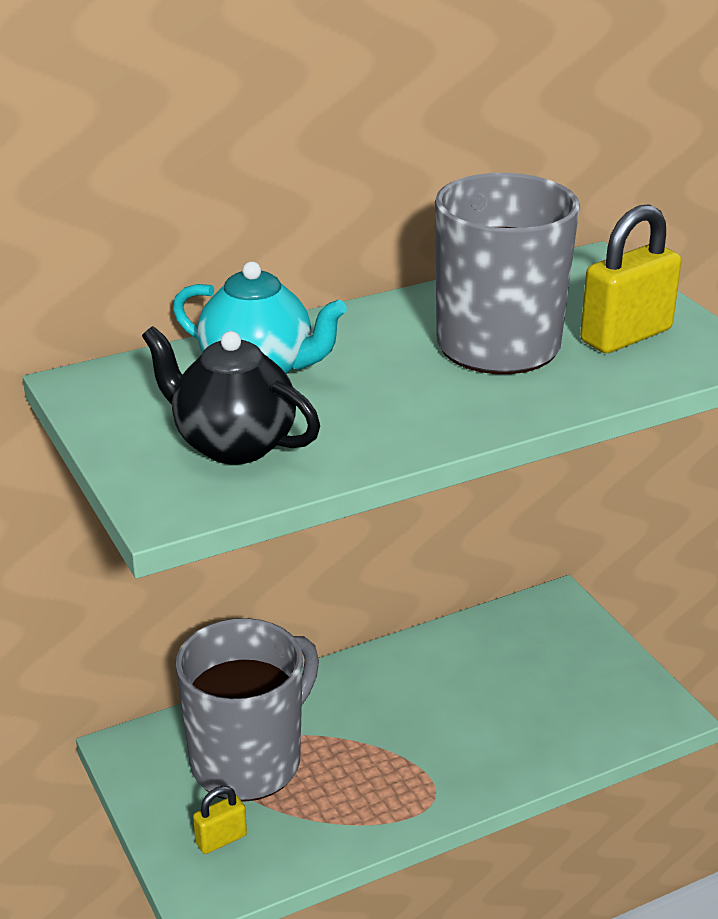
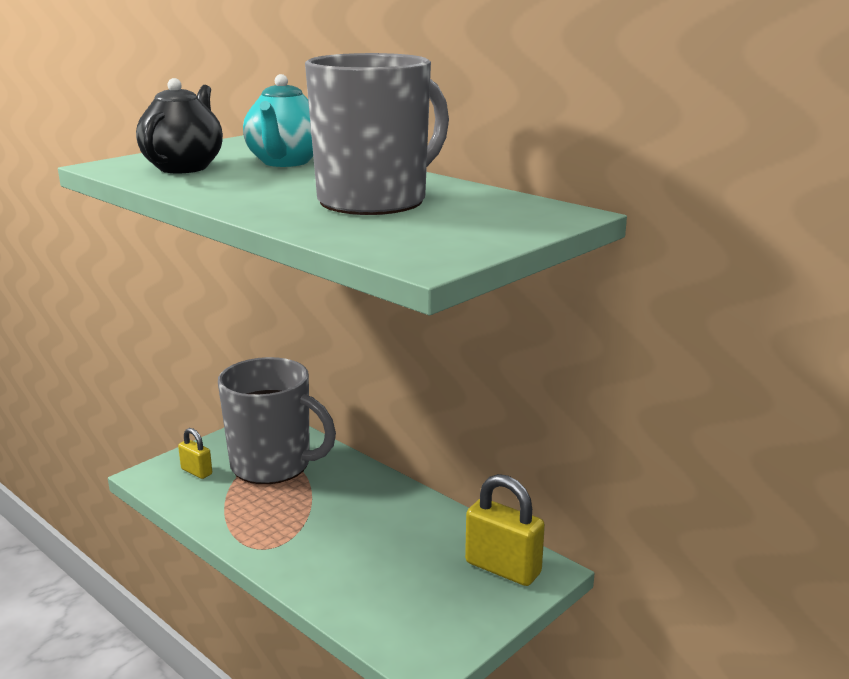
camera: 70 degrees right, 10 degrees down
yellow padlock [580,204,682,353] -> yellow padlock moved to [465,474,545,586]

